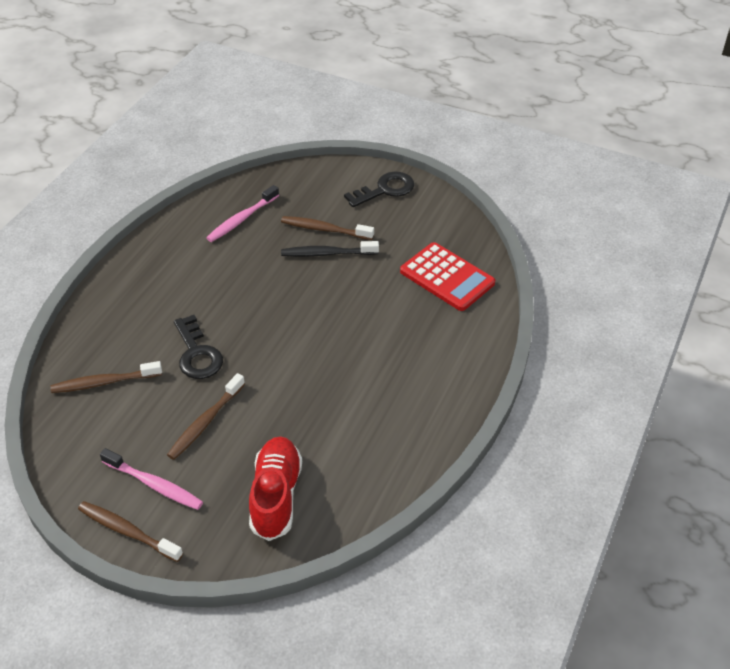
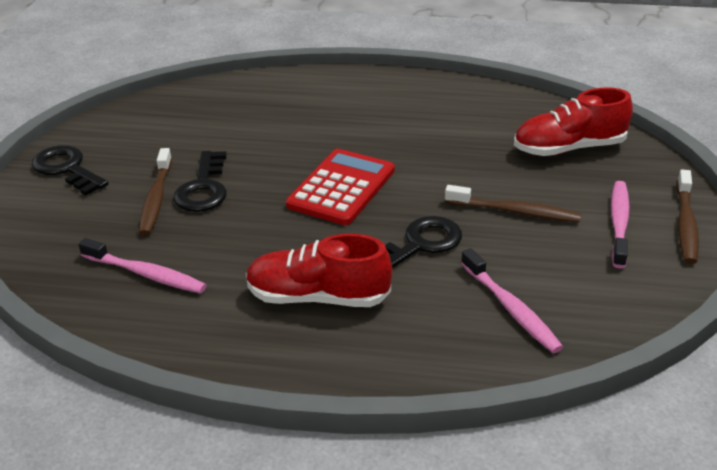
camera: 105 degrees left, 10 degrees down
brown toothbrush [50,361,162,393] -> pink toothbrush [461,248,563,353]
black toothbrush [281,241,379,257] -> black key [173,151,227,212]
red calculator [400,242,495,311] -> red calculator moved to [286,149,395,225]
none -> red shoe [246,234,392,307]

